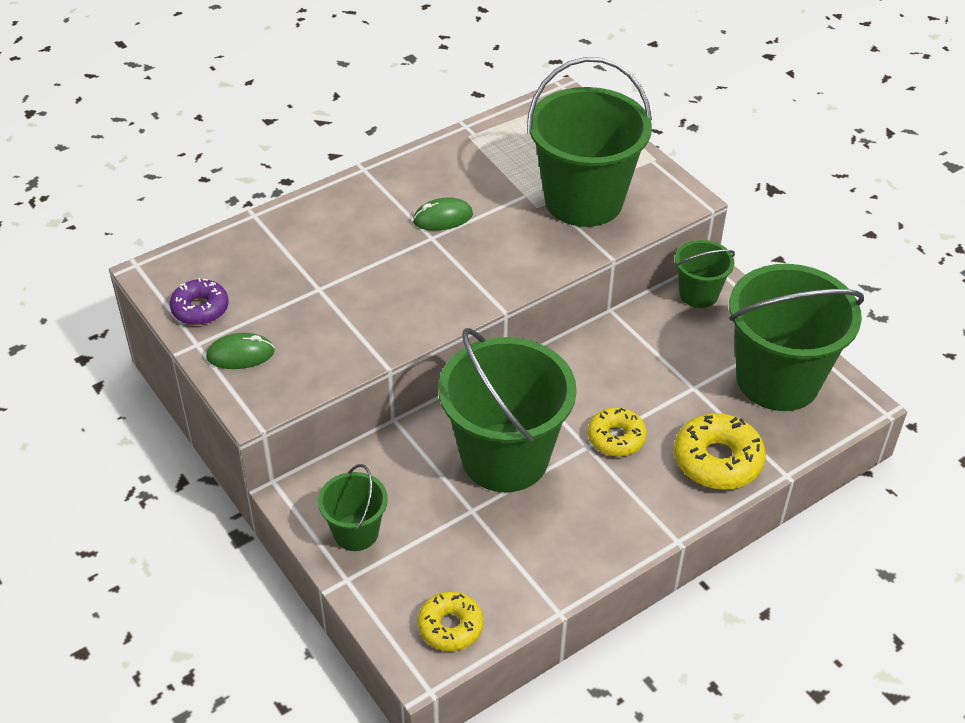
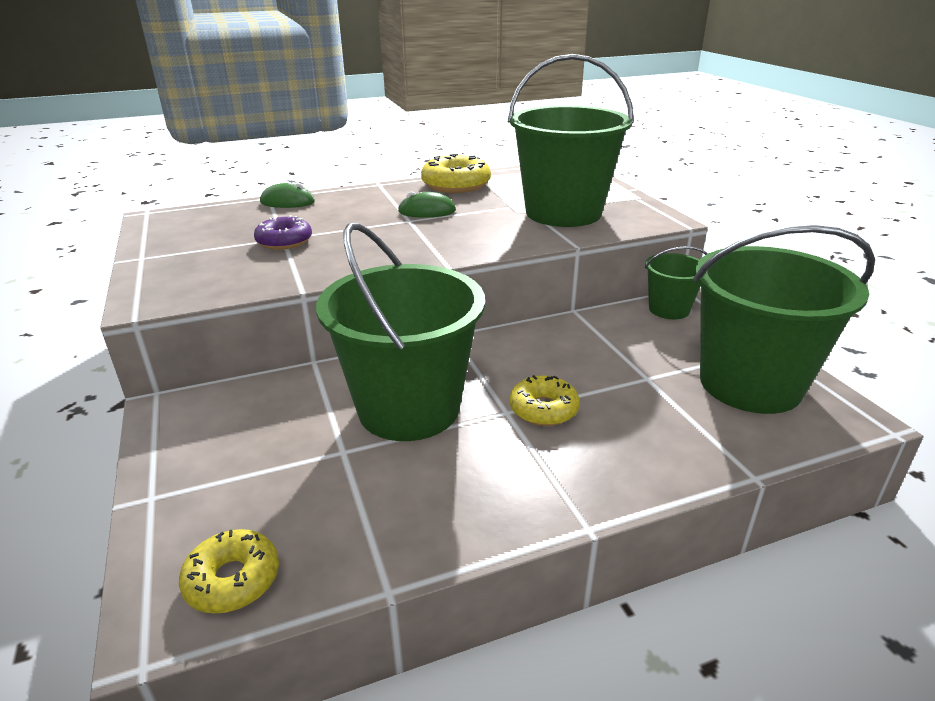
camera: 15 degrees right, 15 degrees down
purple donut [170,278,228,325] -> purple donut moved to [254,215,312,250]
green mouse [206,333,275,369] -> green mouse moved to [260,183,315,208]
green bucket [318,464,388,551] -> none
yellow donut [674,413,766,490] -> yellow donut moved to [421,154,491,193]

